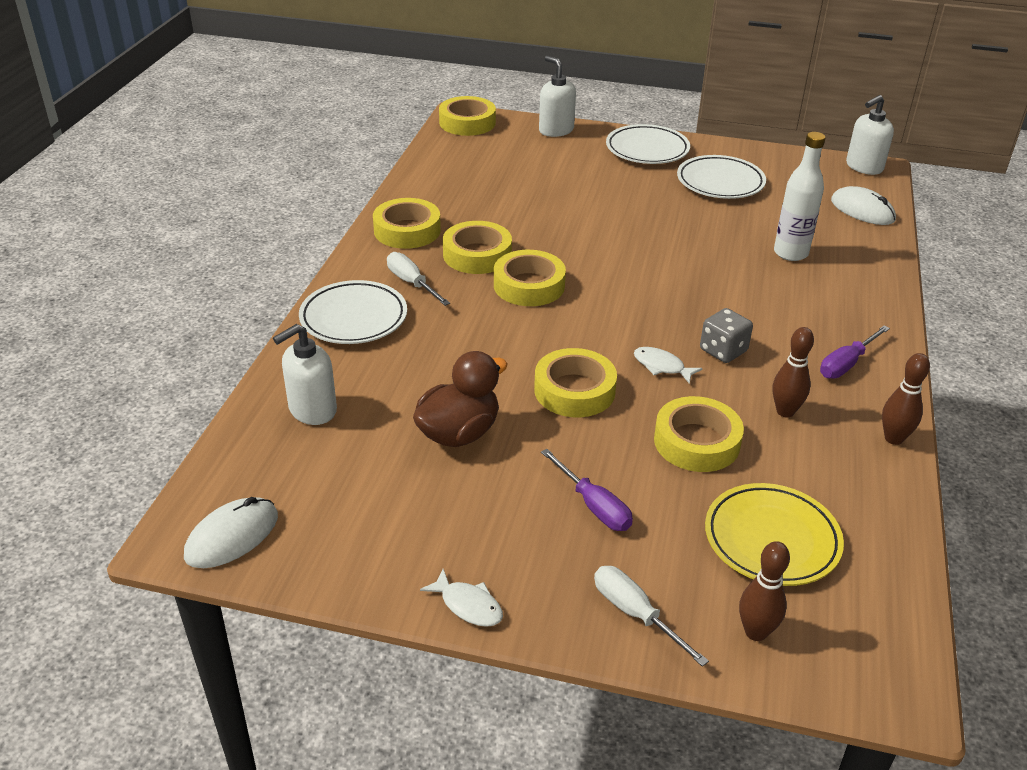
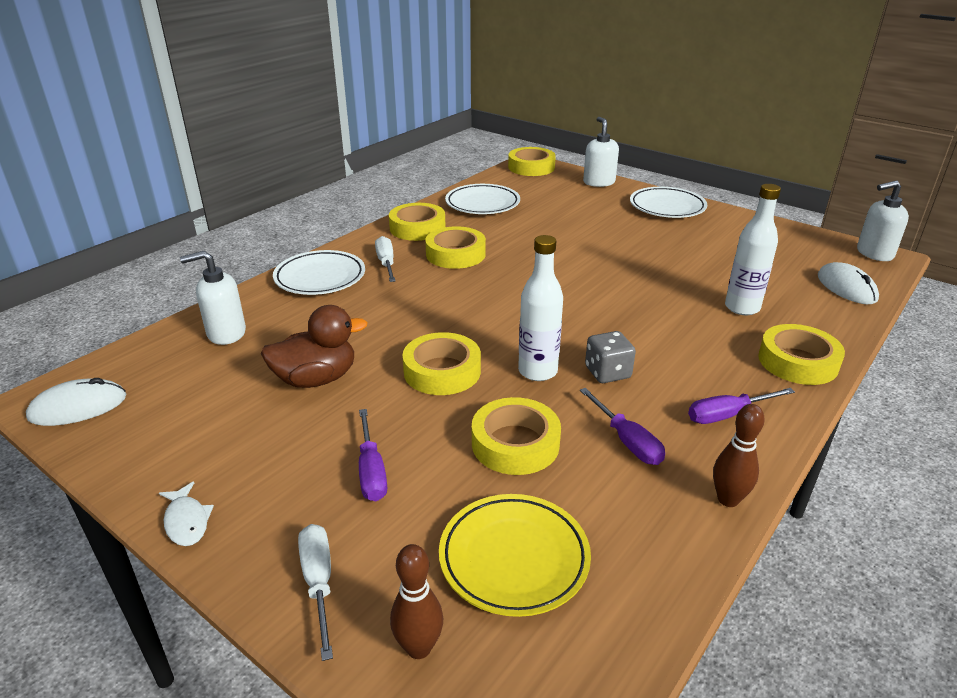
camera: 25 degrees right, 5 degrees down
yellow tape [494,250,566,306] -> yellow tape moved to [758,324,845,385]
white fish [634,347,703,384] -> white bottle [518,235,563,381]
white plate [677,155,766,199] -> white plate moved to [445,184,520,214]
brown bowling pin [773,327,814,417] -> purple screwdriver [580,388,665,465]

